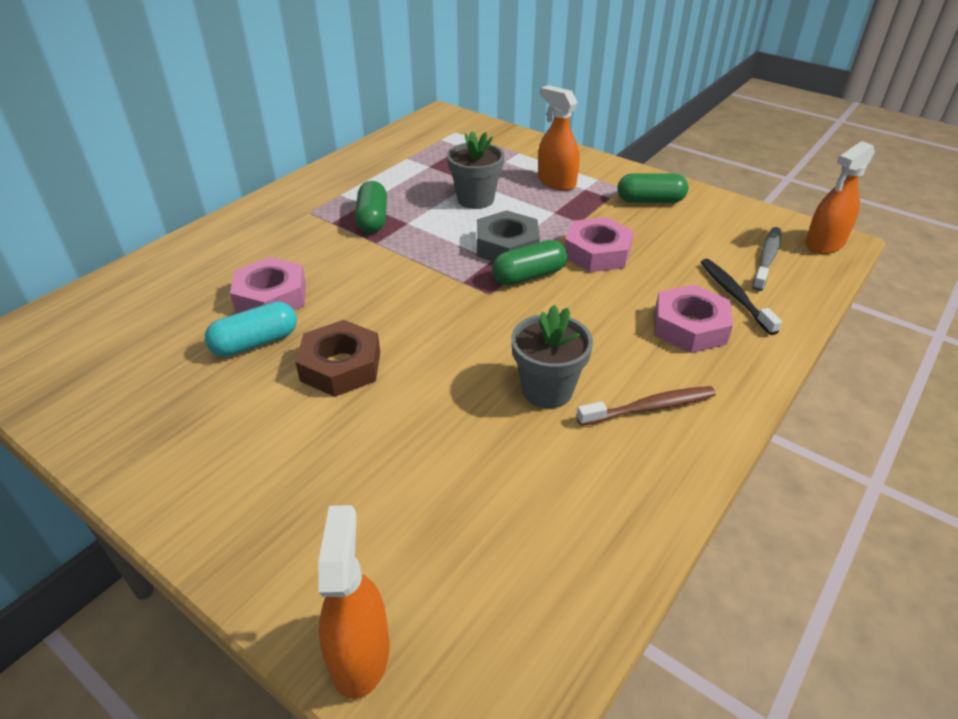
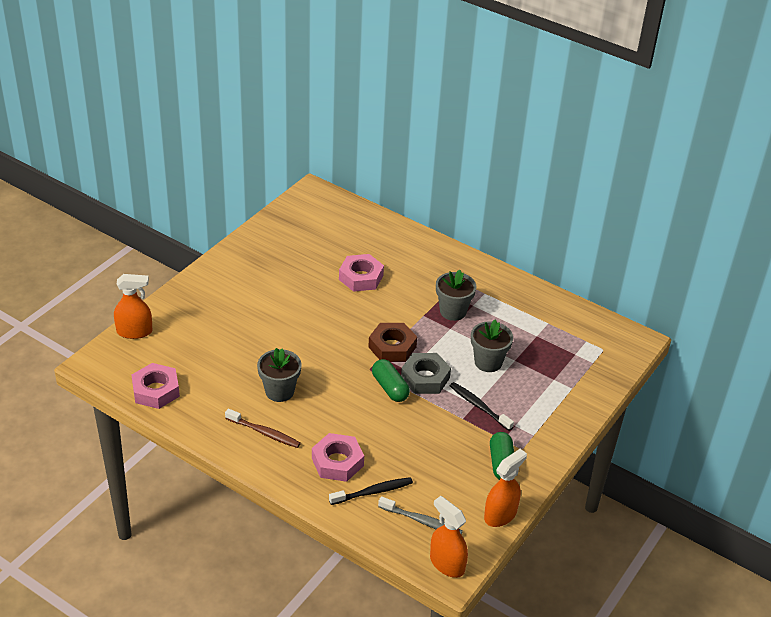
camera: 85 degrees right, 0 degrees up
turquoise capsule [205,301,297,357] -> none
brown nut [296,320,380,397] -> brown nut moved to [368,323,417,362]
green capsule [355,181,387,233] -> grey flower pot [436,270,476,321]
orange spray bottle [538,85,580,191] -> orange spray bottle moved to [484,449,527,527]
pink nut [564,217,634,272] -> pink nut moved to [131,363,180,409]
brown toothbrush [577,386,716,426] -> brown toothbrush turned 45 degrees counterclockwise [225,409,301,448]
none -> black toothbrush [450,382,514,431]

